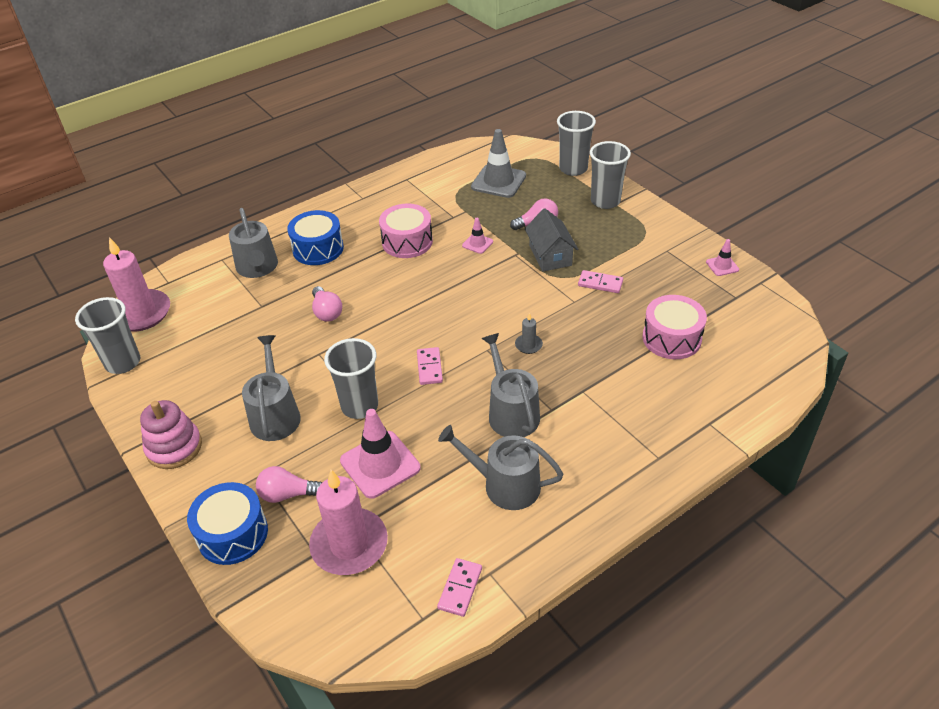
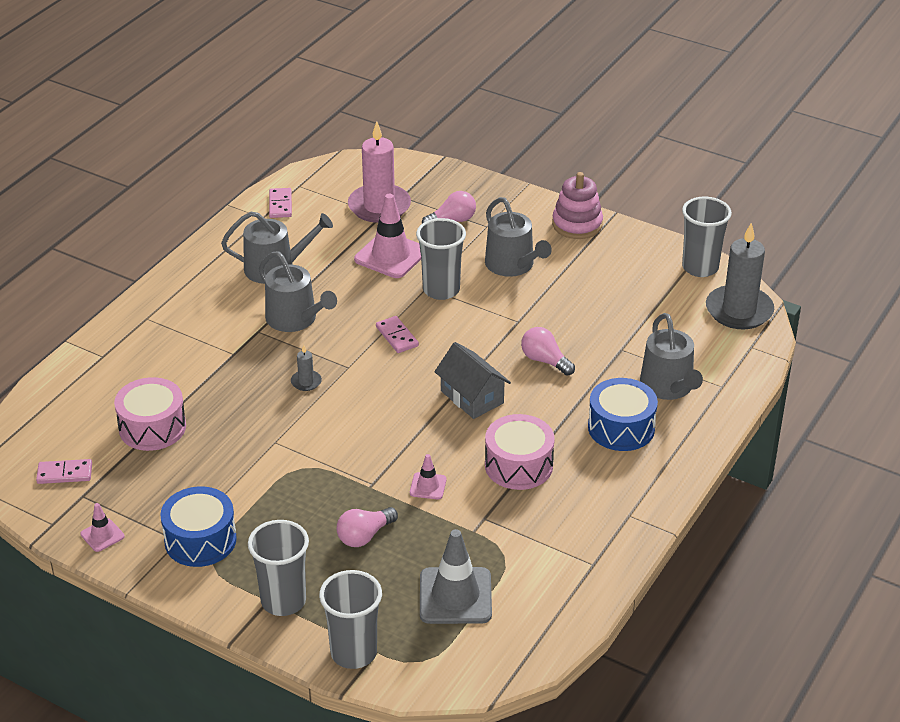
camera: 155 degrees right, 5 degrees down
pink candle [103,237,170,332] -> grey candle [706,223,774,329]
blue drum [187,482,268,565] -> blue drum moved to [160,486,237,567]
grey watering can [229,208,278,278] -> grey watering can turned 150 degrees counterclockwise [640,313,703,400]
grey house [525,209,578,272] -> grey house moved to [435,342,511,419]
pink domino [578,270,623,293] -> pink domino moved to [36,459,92,484]

